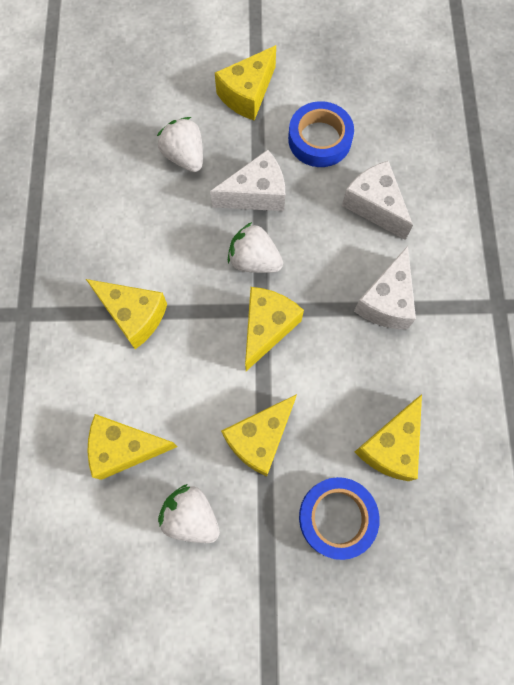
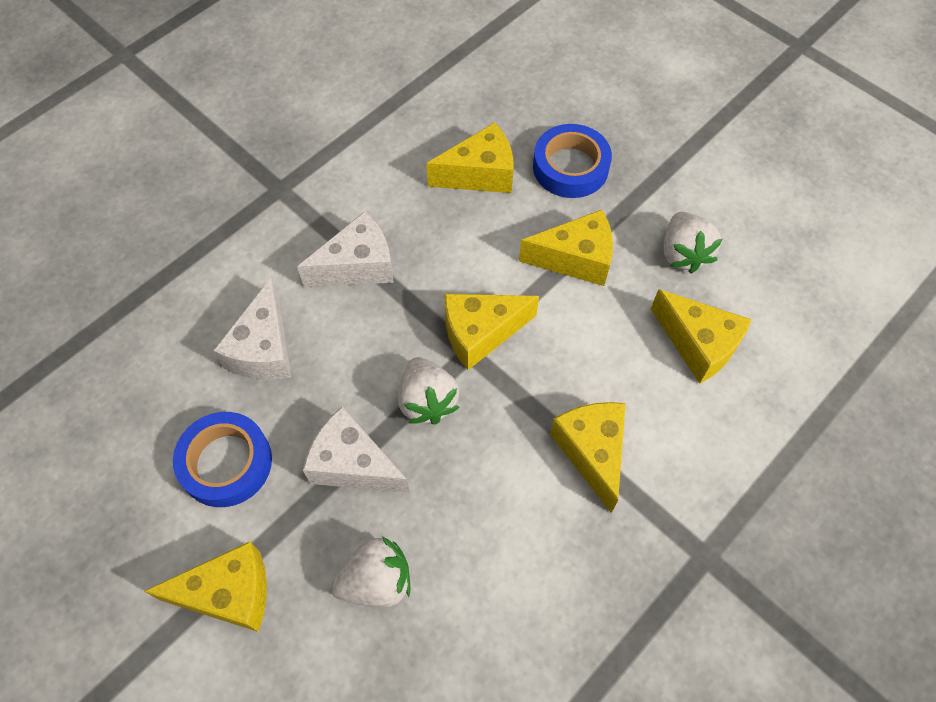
camera: 135 degrees left, 10 degrees down
white strawberry [157,117,203,172] -> white strawberry turned 120 degrees counterclockwise [331,536,410,607]

